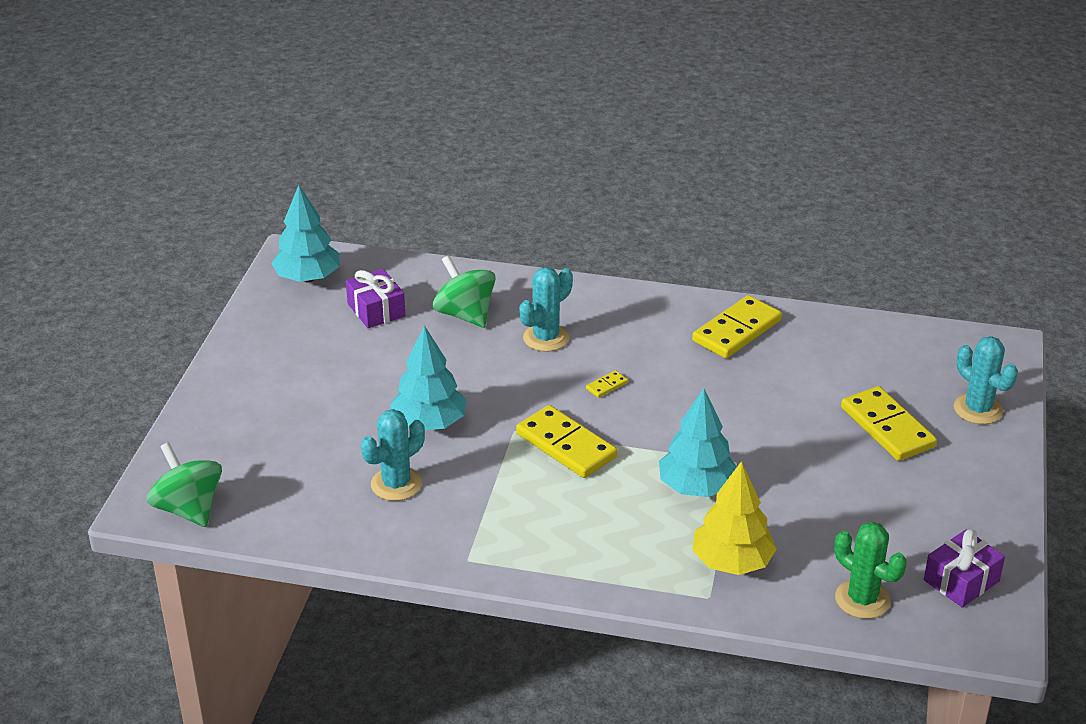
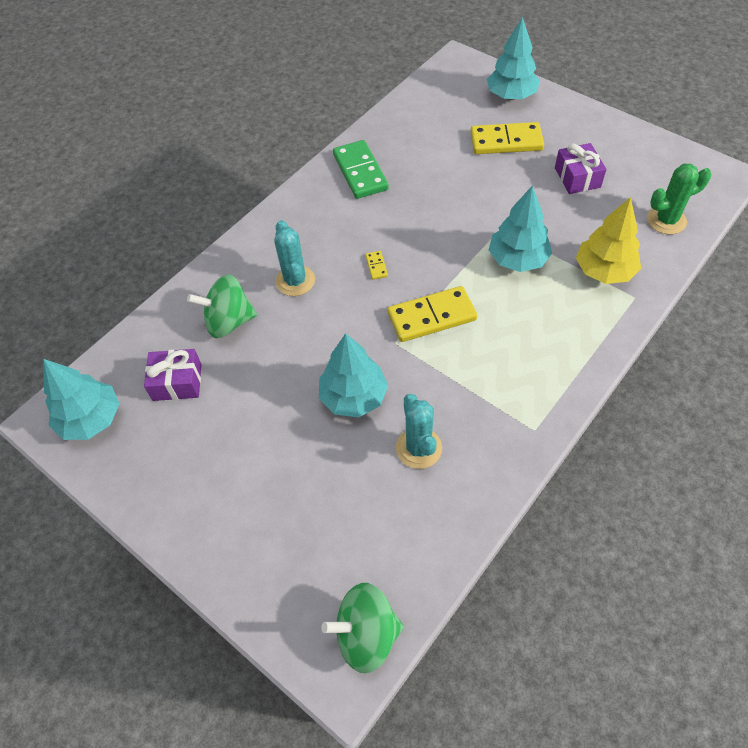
camera: 60 degrees left, 20 degrees up
yellow domino [692,295,782,358] -> green domino [333,140,389,199]
purple gift [924,530,1005,608] -> purple gift moved to [555,143,607,194]
turquoise cactus [954,336,1018,424] -> turquoise tree [487,17,540,100]

